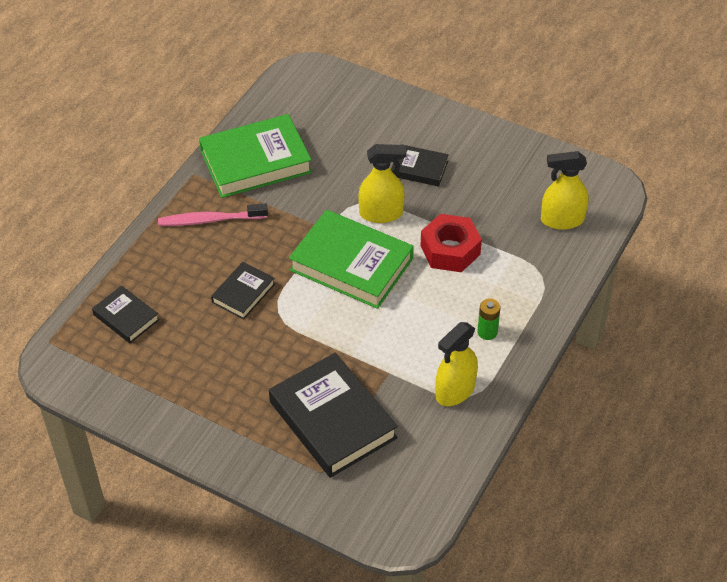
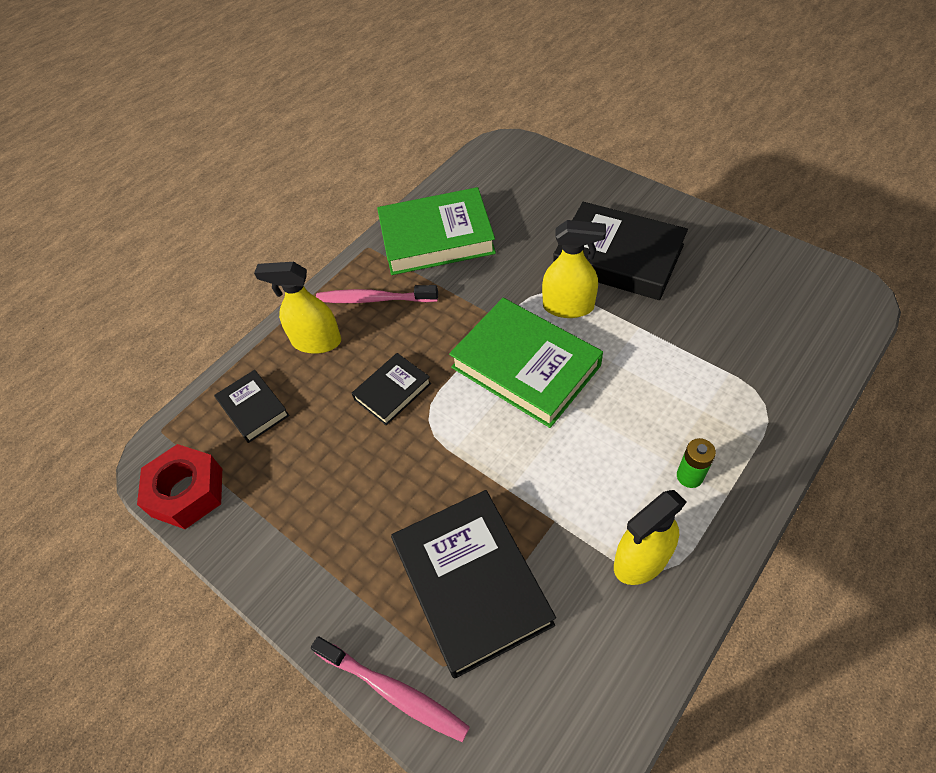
camera: 15 degrees right, 5 degrees up
black book [391,144,449,186] -> black book [553,202,688,300], size x1.91
red nut [420,214,482,272] -> red nut moved to [137,444,222,529]
yellow spray bottle [541,151,589,230] -> yellow spray bottle moved to [254,262,341,354]
none -> pink toothbrush [311,636,470,742]

